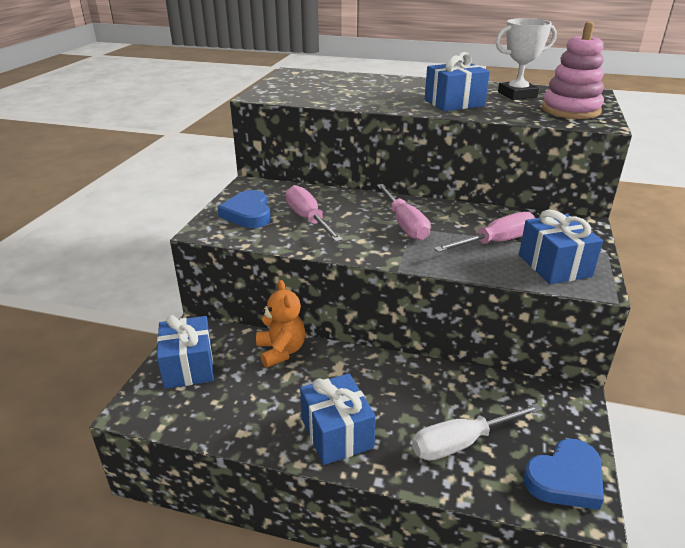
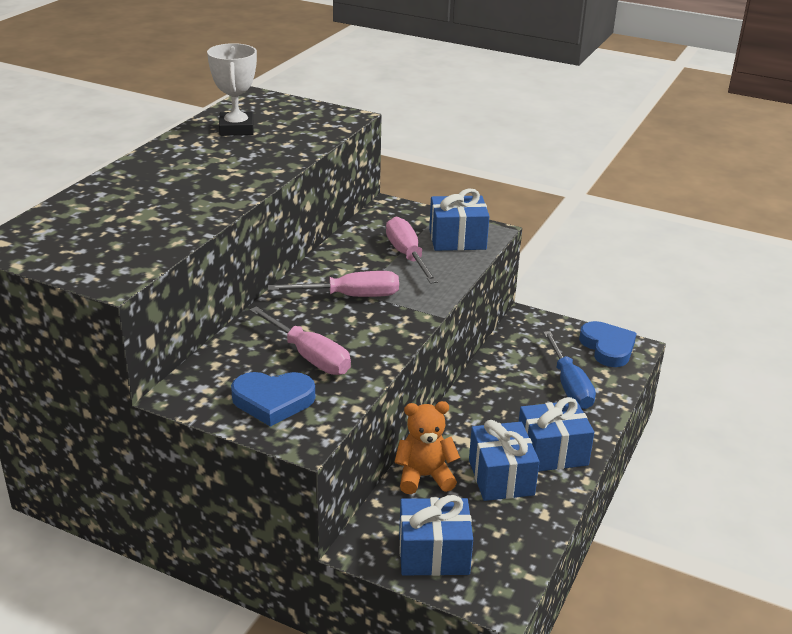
camera: 80 degrees left, 0 degrees up
pink screwdriver [286,185,343,242] -> pink screwdriver turned 120 degrees counterclockwise [250,306,351,375]
white screwdriver [412,403,542,461] -> blue screwdriver [543,331,596,409]
blue gift [425,52,490,111] -> blue gift moved to [469,420,540,501]
pink stacking toy [542,21,604,119] -> none

